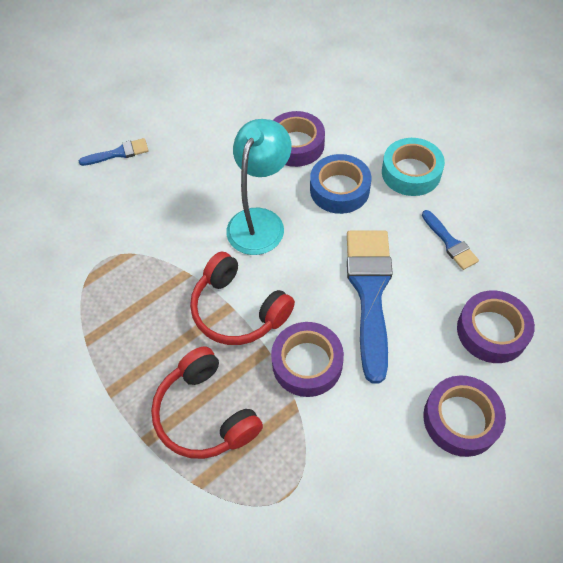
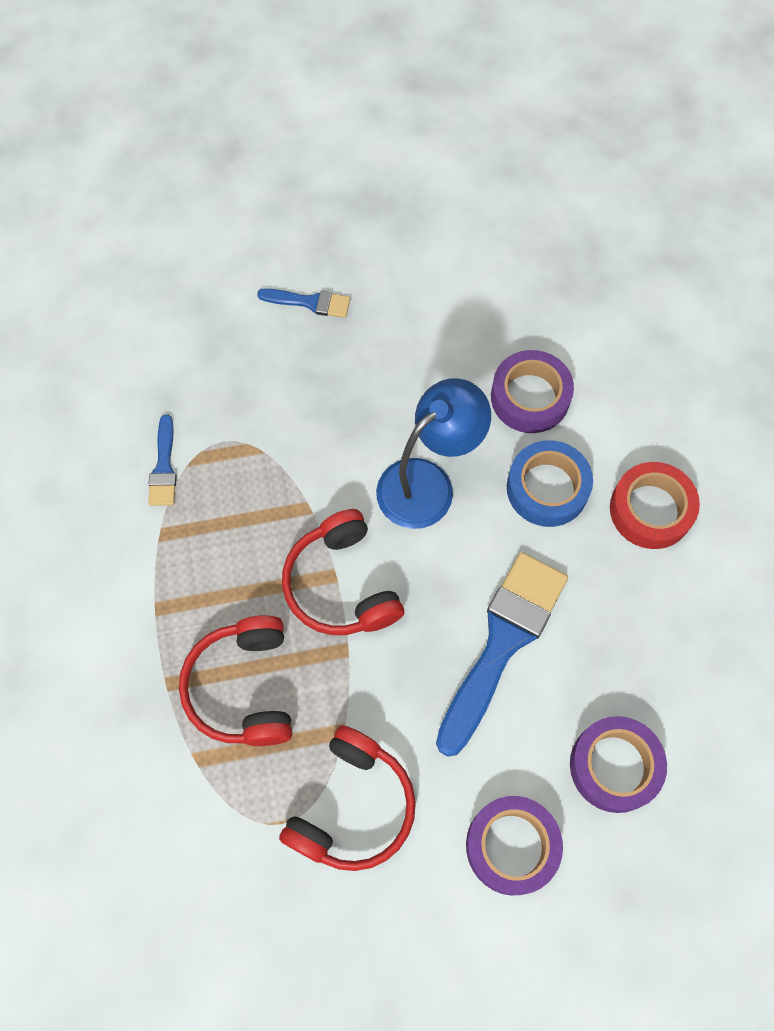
camera: 25 degrees right, 10 degrees up
turquoise lamp [226,119,292,255] -> blue lamp [376,378,491,529]
purple tape [271,322,344,397] -> none
turquoise tape [382,138,445,196] -> red tape [610,462,700,549]
blue brush [422,210,479,270] -> blue brush moved to [148,414,177,506]
none -> red headphones [279,726,416,871]

